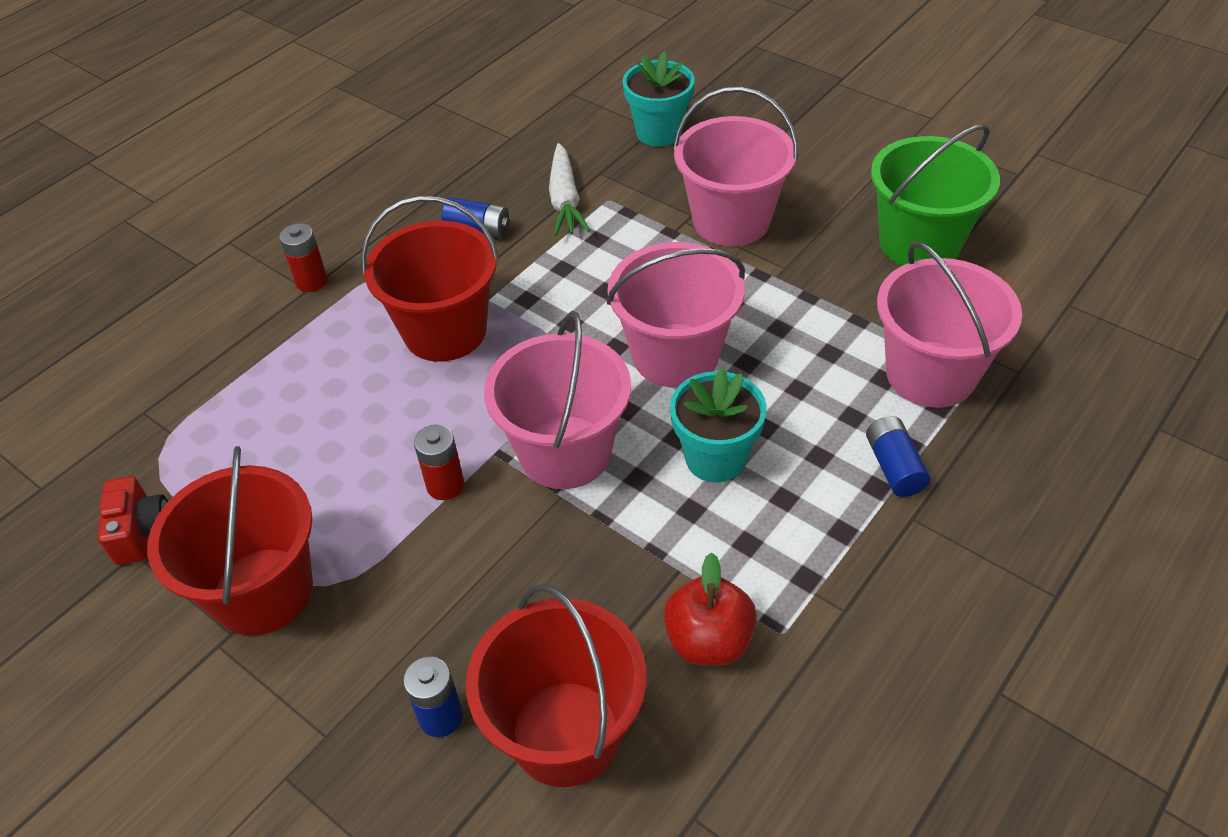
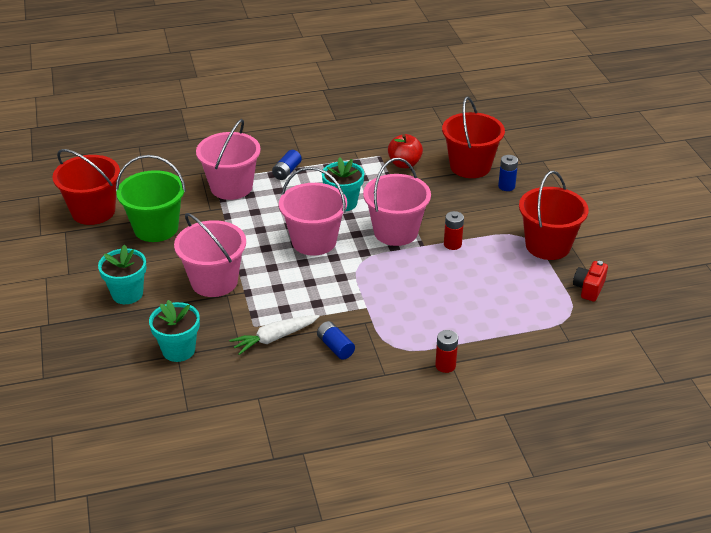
camera: 145 degrees left, 10 degrees down
red bucket [361,195,499,362] -> red bucket moved to [52,149,120,225]
white carrot [549,143,590,236] -> white carrot turned 150 degrees counterclockwise [229,315,320,355]
none -> turquoise flower pot [98,244,146,304]

